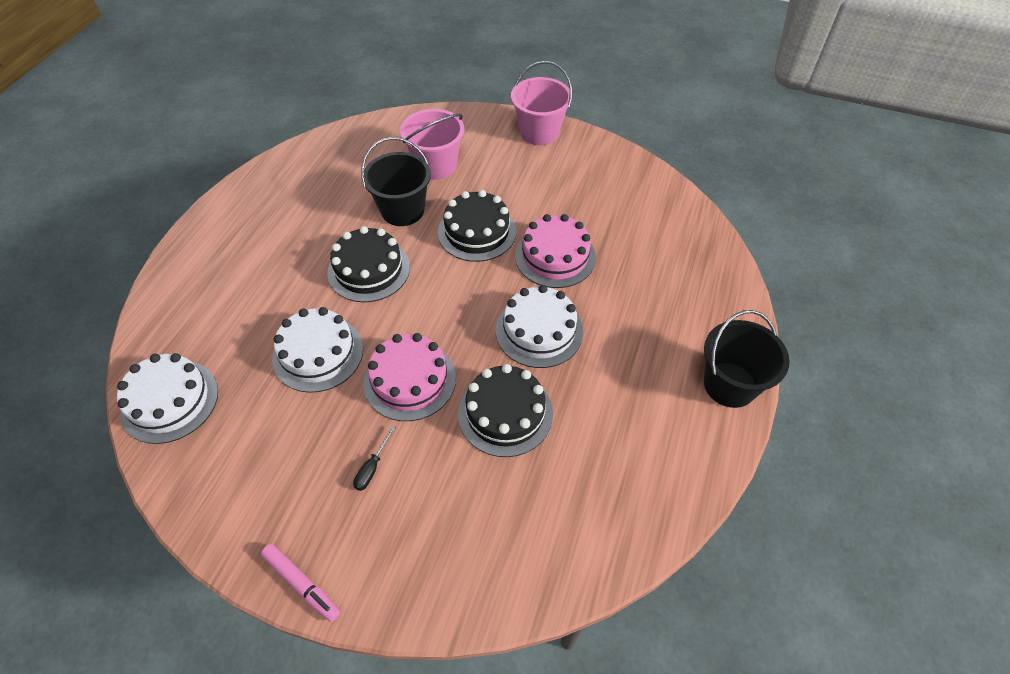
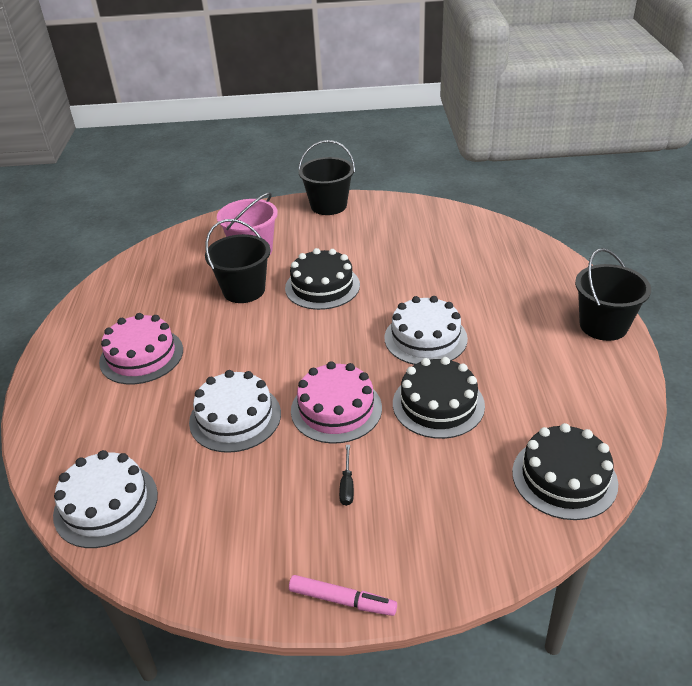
camera: 20 degrees left, 15 degrees down
black cake [327,226,410,302] -> black cake moved to [512,423,618,520]
pink bucket [511,61,572,145] -> black bucket [298,140,355,215]
pink cake [515,214,596,288] -> pink cake moved to [99,313,183,384]

